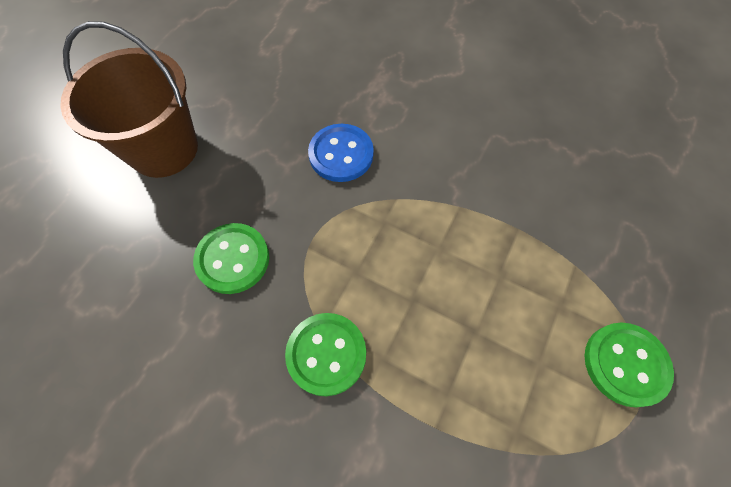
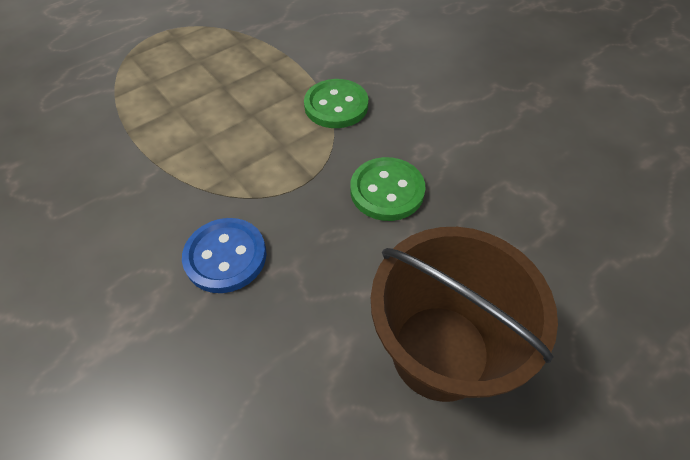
camera: 155 degrees left, 10 degrees down
green button [584,323,674,407] -> none

